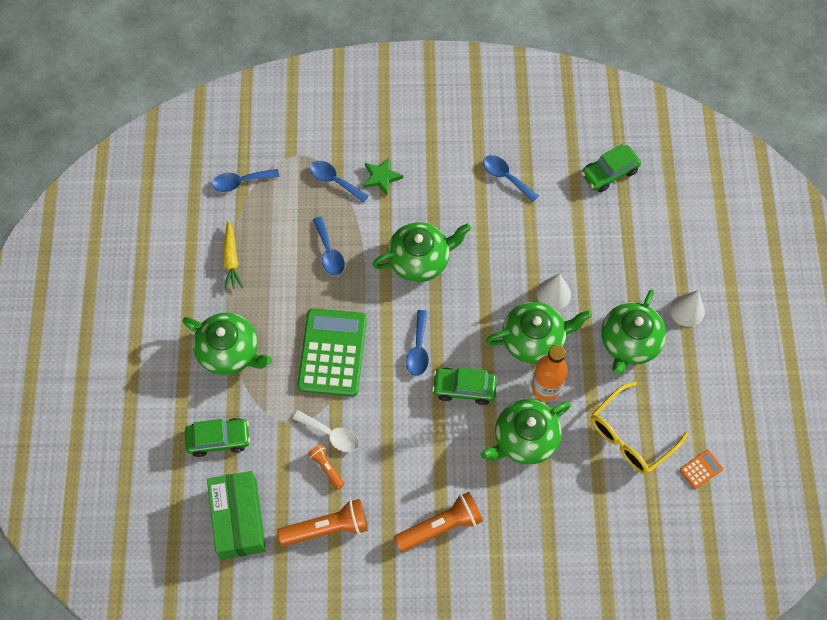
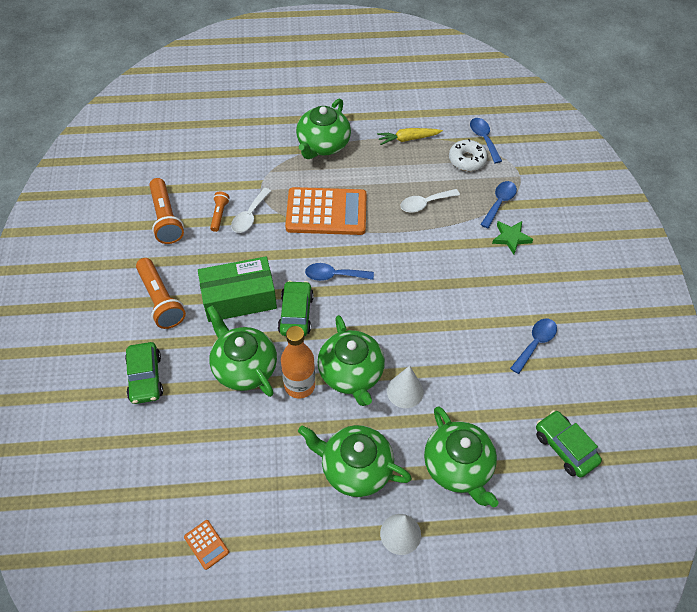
camera: 85 degrees right, 10 degrees down
green car [185,418,250,457] -> green car moved to [125,342,163,404]
green box [207,471,266,560] -> green box moved to [198,256,277,322]
green calculator [297,308,367,397] -> orange calculator [285,187,367,235]
orange flashlight [308,444,344,490] -> orange flashlight turned 45 degrees counterclockwise [210,192,230,232]
blue spoon [313,217,345,276] -> white spoon [400,189,460,213]
green teapot [372,222,471,282] -> green teapot moved to [424,406,499,507]
yellow glasses [591,382,688,474] -> none
none -> white donut [449,139,488,171]

